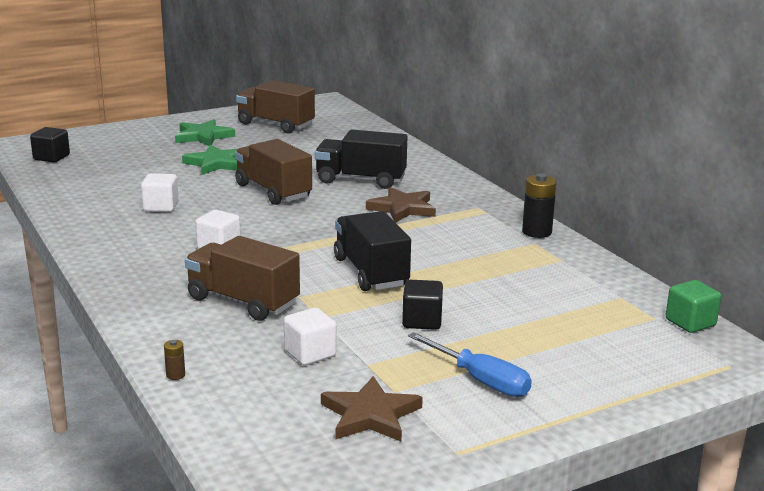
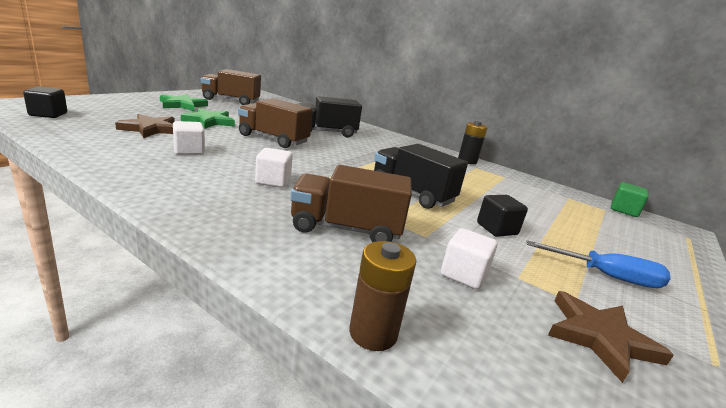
camera: 30 degrees left, 0 degrees up
brown battery [164,340,185,380] -> brown battery [349,241,417,351], size x2.06
brown star [366,187,436,223] -> brown star moved to [115,114,175,138]

